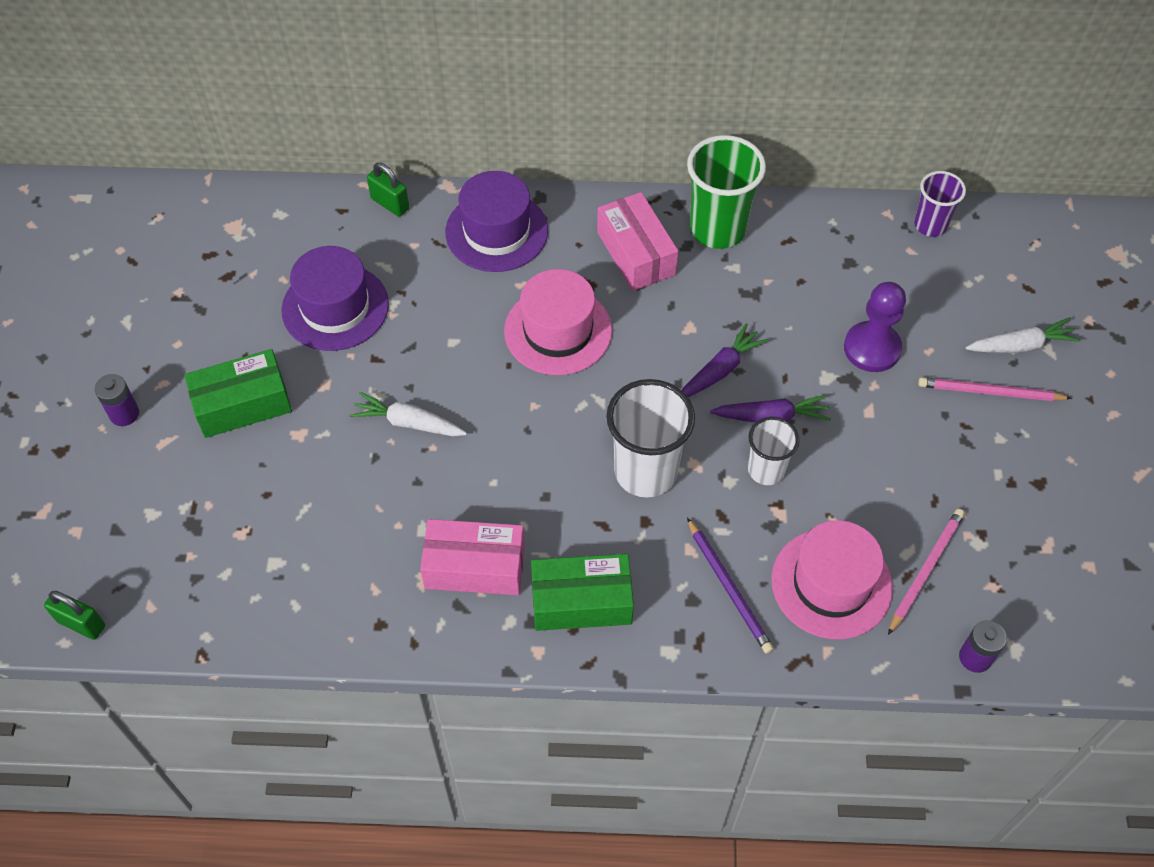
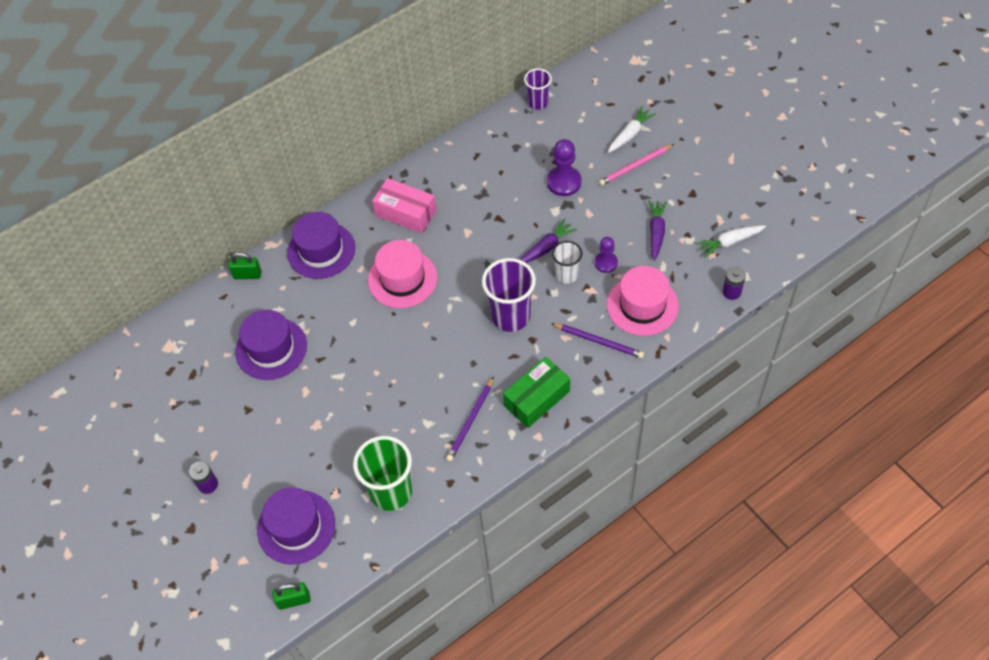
camera: 35 degrees left, 0 degrees up
green box [184,349,292,438] -> none
white carrot [349,392,467,436] -> white carrot moved to [696,225,766,258]
pink box [420,519,525,595] -> purple pencil [446,377,494,461]
white cup [606,379,695,498] -> purple cup [482,258,536,332]
purple carrot [681,323,768,397] -> purple carrot moved to [648,200,667,261]
green cup [687,135,766,249] -> green cup moved to [353,436,412,511]
pink pencil [888,509,965,635] -> none
none -> purple hat [257,487,335,565]
none -> purple pawn [594,237,618,273]

